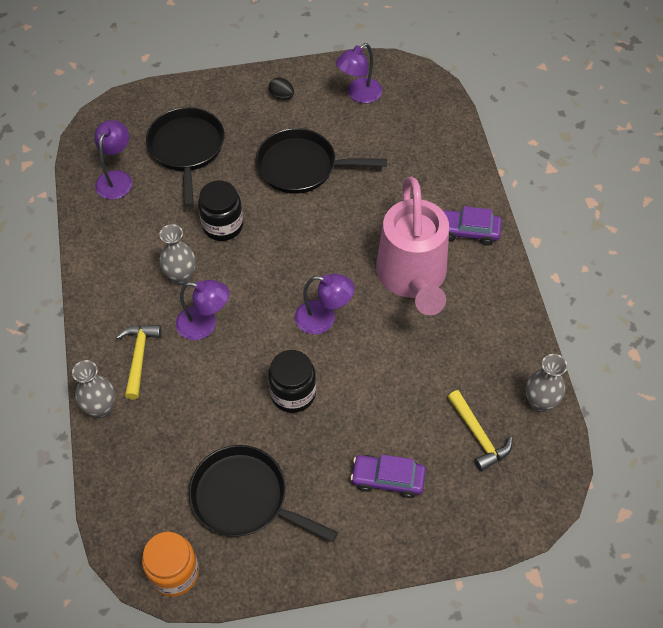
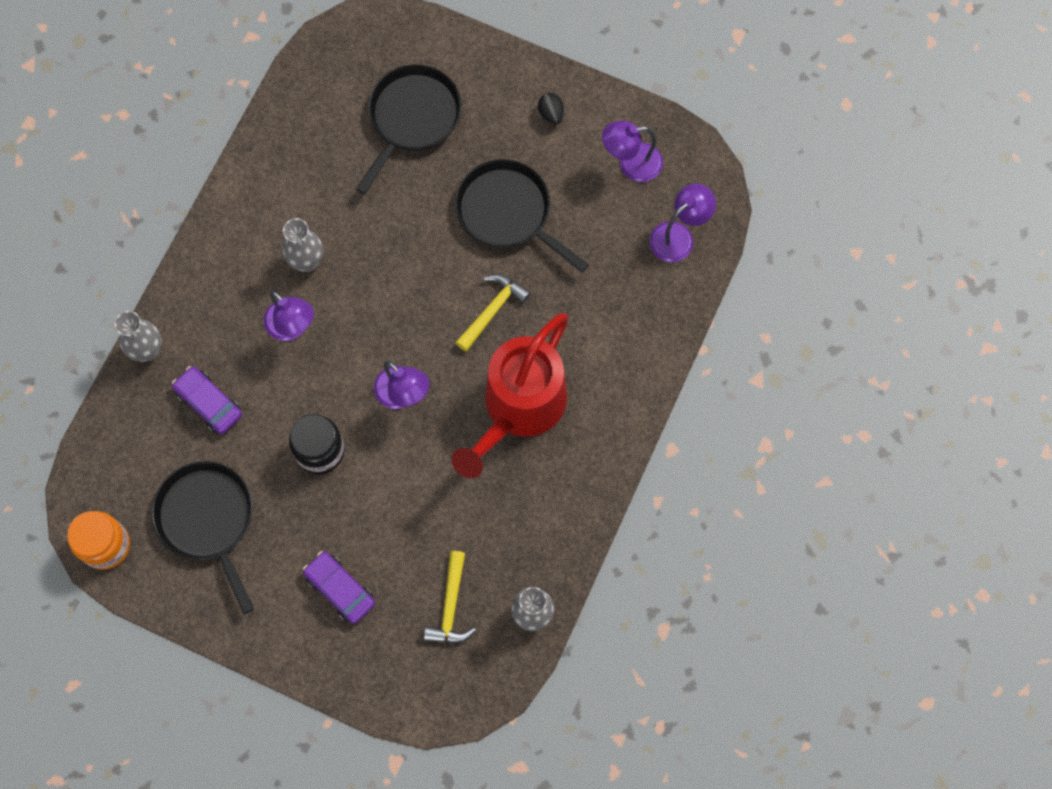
camera: 35 degrees right, 15 degrees up
purple lamp [94,120,132,200] -> purple lamp moved to [649,183,716,262]
yellow hammer [116,325,162,400] -> yellow hammer moved to [455,274,531,351]
black jar [198,181,243,241] -> none
pink watering can [376,177,449,315] -> red watering can [451,313,568,478]
purple car [443,206,502,245] -> purple car moved to [172,366,242,434]

